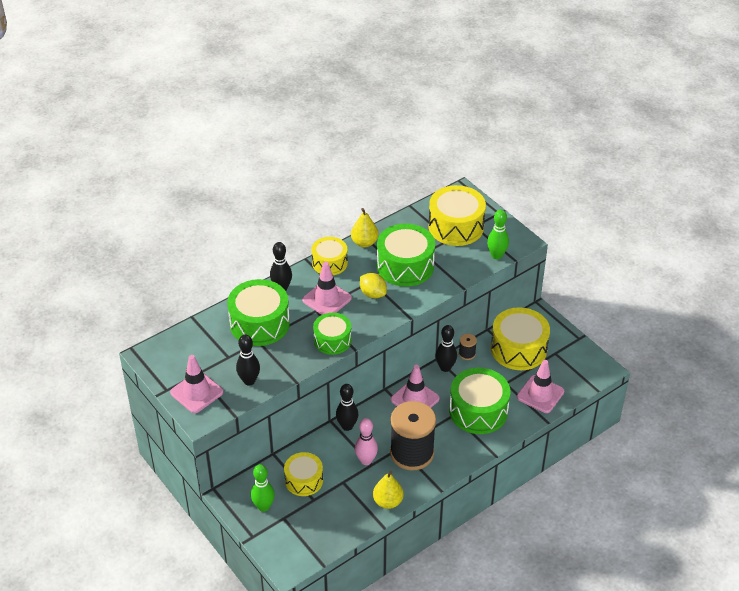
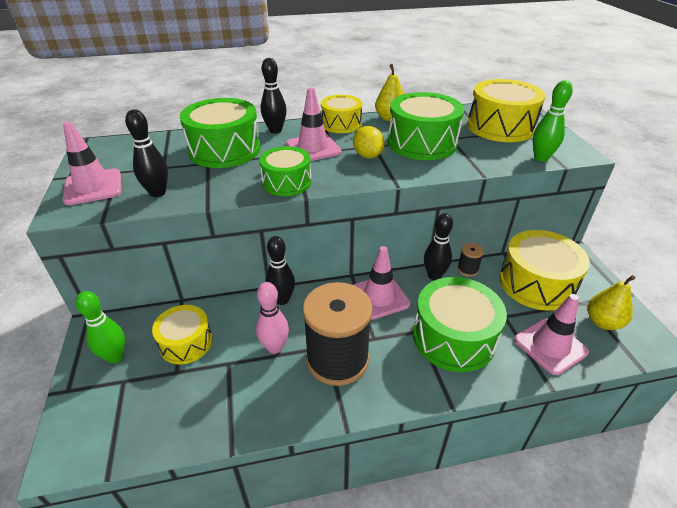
camera: 25 degrees right, 5 degrees down
yellow pear [373,471,404,509] -> yellow pear moved to [588,275,636,330]

